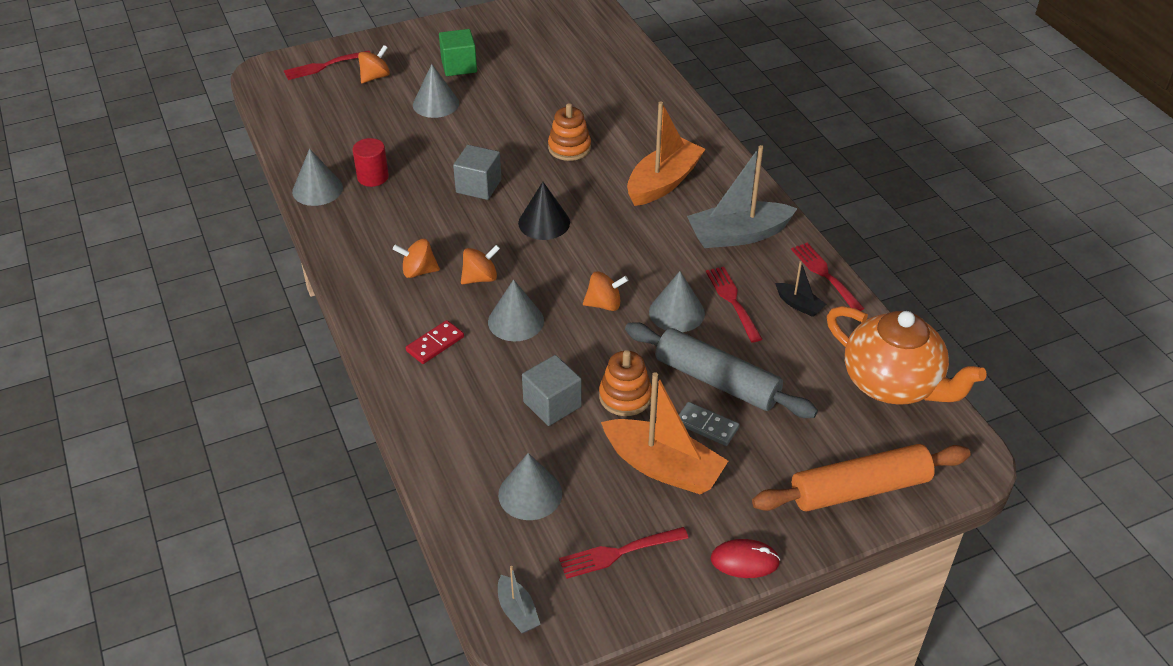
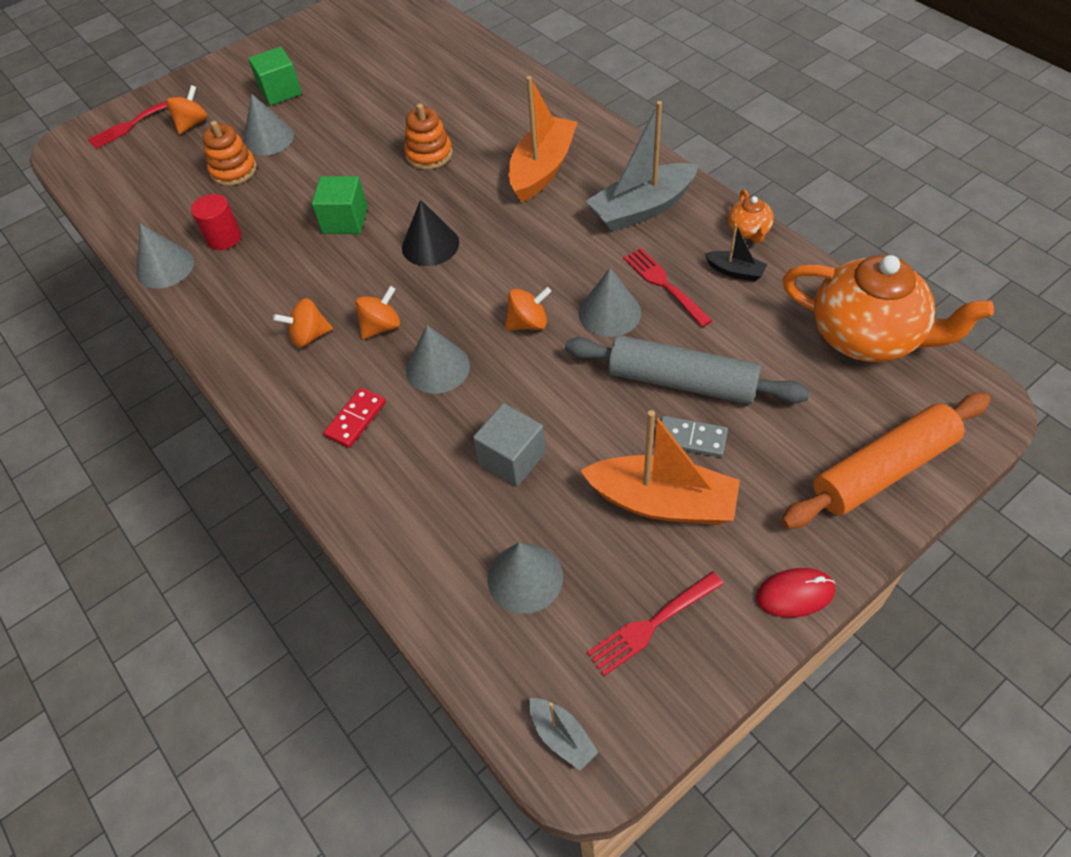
camera: 10 degrees left, 10 degrees up
grey cube [453,145,502,200] -> green cube [312,176,368,234]
orange stacking toy [599,350,652,416] -> orange stacking toy moved to [203,121,257,186]
red fork [791,243,864,311] -> orange teapot [728,189,774,243]

